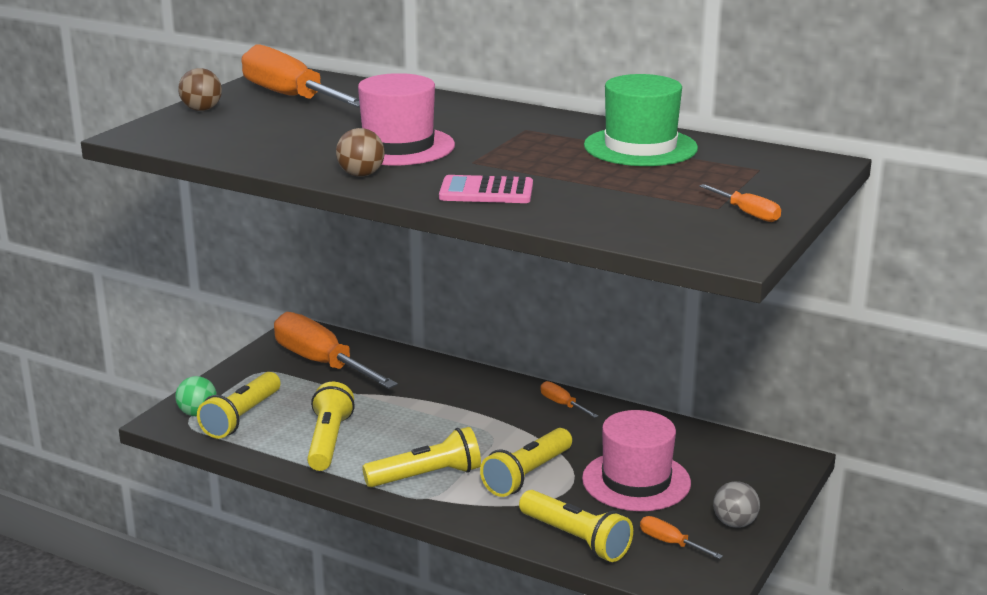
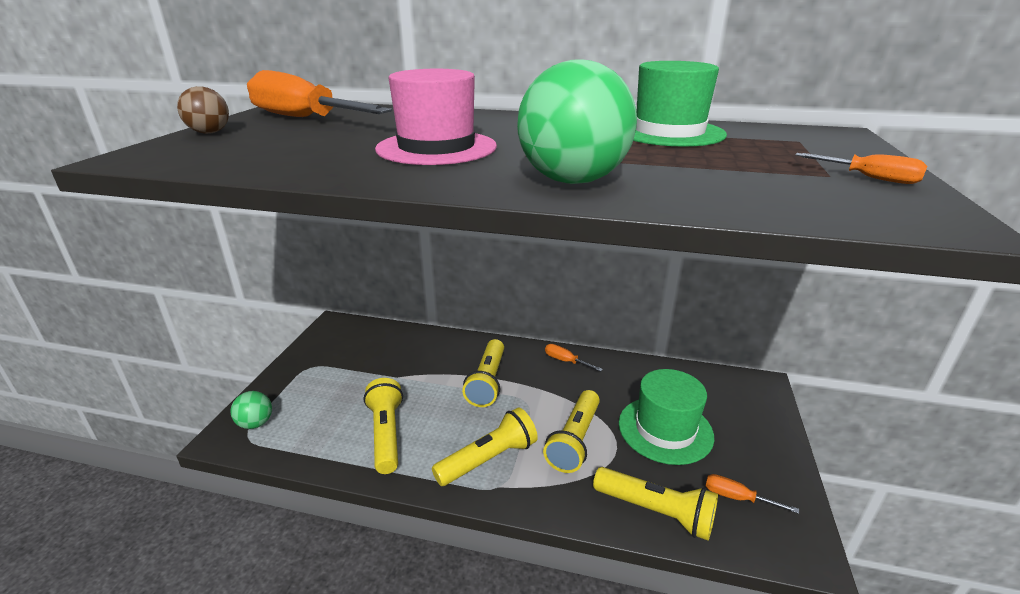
camera: 15 degrees left, 5 degrees up
yellow flashlight [197,372,281,439] -> yellow flashlight moved to [462,339,504,407]
orange screwdriver [274,312,398,389] -> none
brown ball [336,128,385,177] -> none
pink calculator [439,175,533,203] -> green ball [517,59,637,184]
pink hat [582,410,691,511] -> green hat [619,369,714,465]
grey ball [713,481,760,528] -> none

